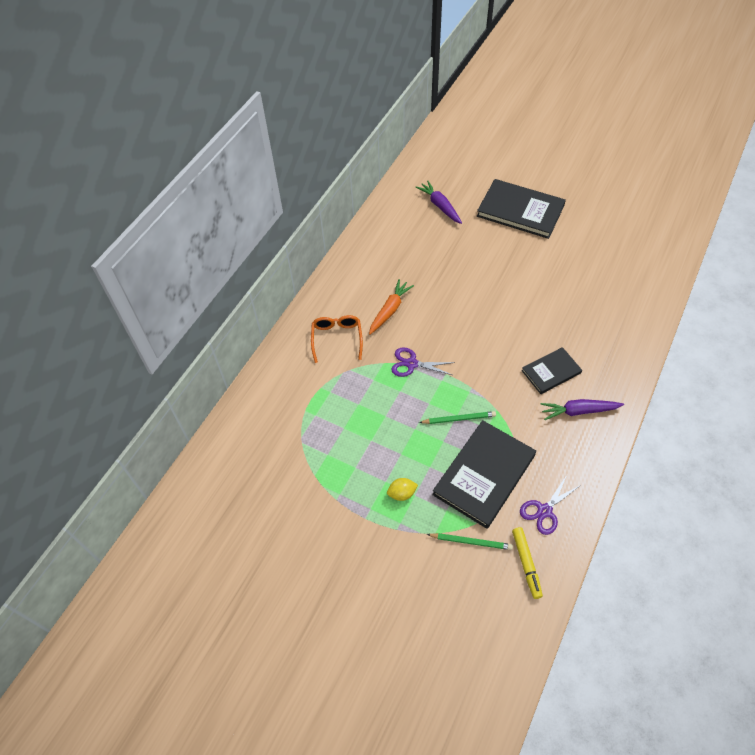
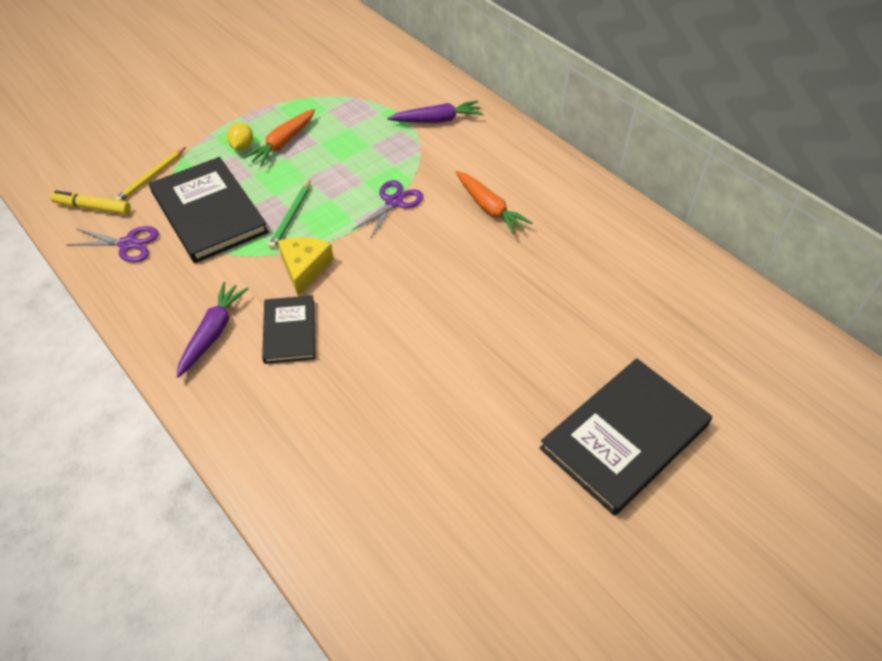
camera: 110 degrees right, 5 degrees down
orange glasses [311,315,363,363] -> none
purple carrot [416,181,462,224] -> purple carrot moved to [387,101,483,123]
green pencil [427,533,513,550] -> yellow pencil [114,147,186,201]
purple scissors [520,475,581,535] -> purple scissors turned 120 degrees clockwise [67,226,159,263]
none -> orange carrot [243,109,315,166]
none -> yellow cheese [278,237,334,296]

